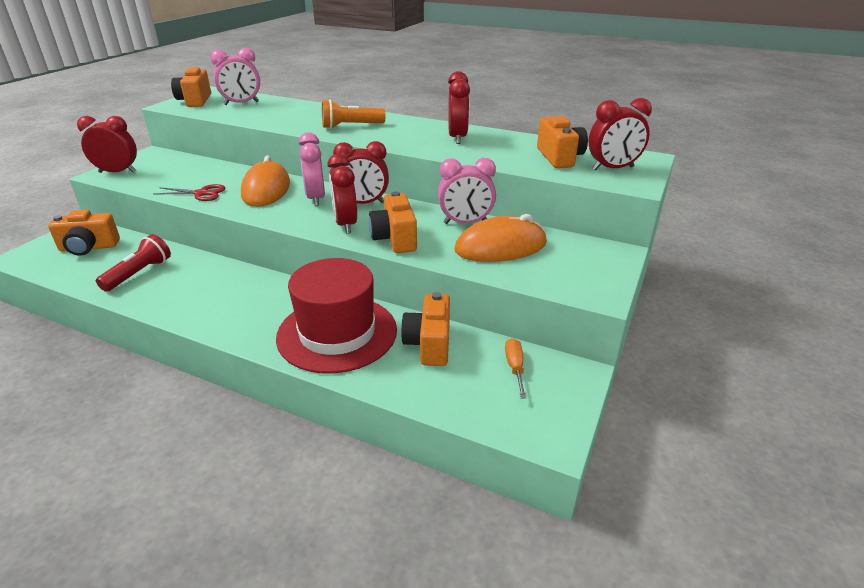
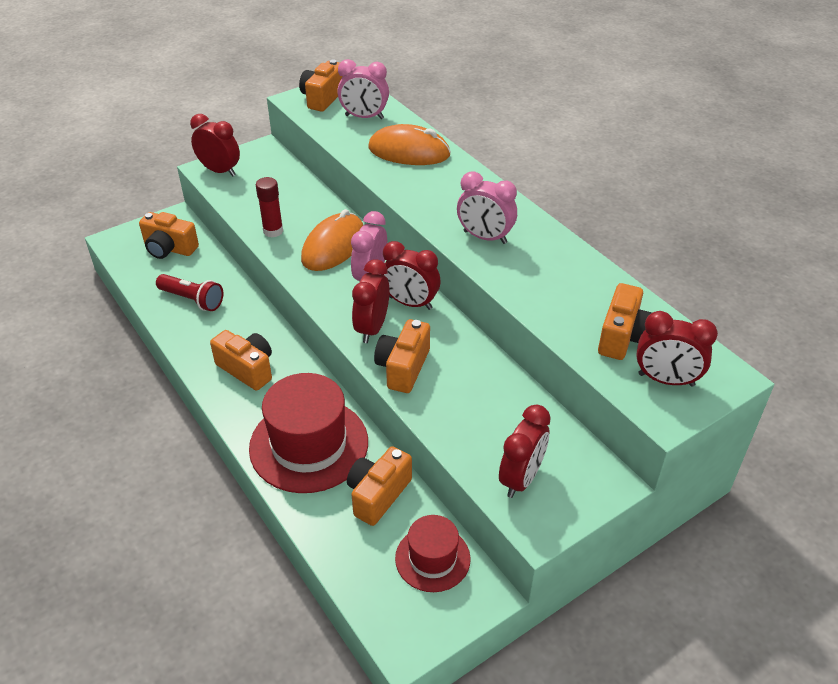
camera: 30 degrees right, 10 degrees up
red flashlight [96,234,171,292] -> red flashlight turned 60 degrees clockwise [156,274,223,311]
red scissors [155,184,226,201] -> red glue stick [256,177,283,237]
orange flashlight [322,100,386,129] -> none
pink clock [438,158,496,224] -> pink clock moved to [457,172,517,244]
red clock [448,71,470,144] -> red clock moved to [499,405,551,498]
orange mouse [454,214,547,262] -> orange mouse moved to [368,124,451,165]
orange screwdriver [505,338,527,398] -> red hat [395,515,471,592]
none -> orange camera [210,330,272,391]

